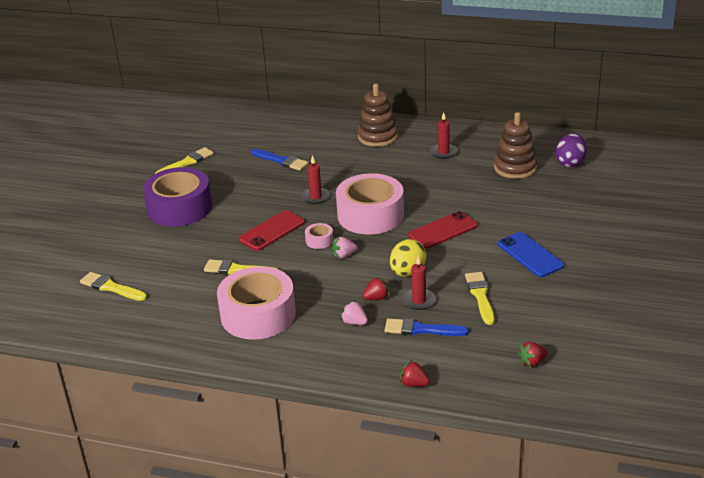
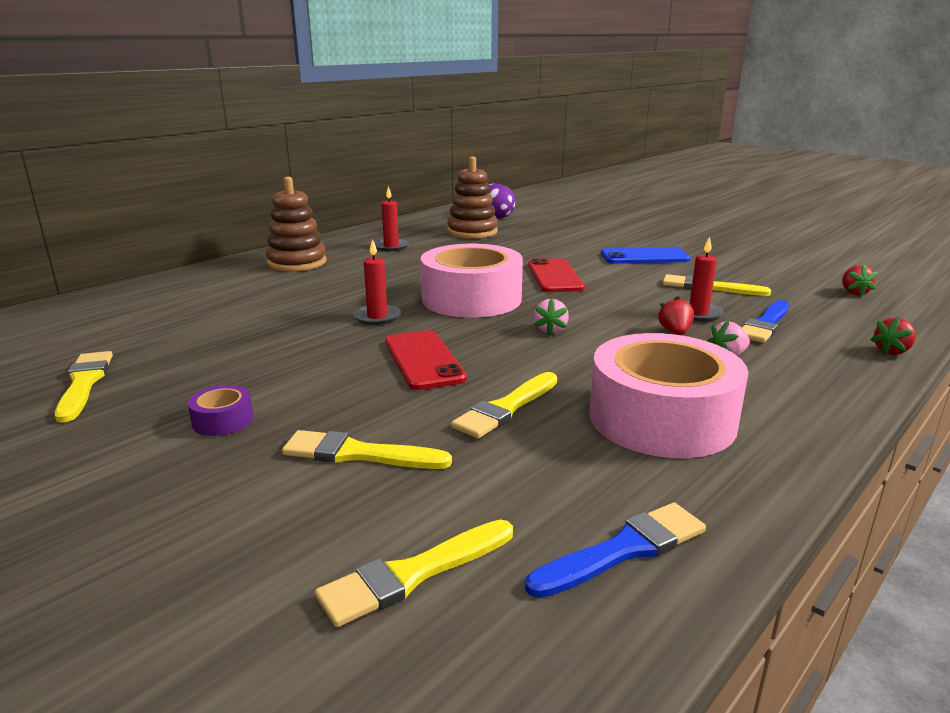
camera: 65 degrees left, 10 degrees down
purple tape [143,167,212,227] -> purple tape [188,385,254,436], size x0.40
blue brush [251,149,309,171] -> blue brush moved to [525,503,706,598]
pink tape [305,223,333,249] -> none
yellow egg [390,239,426,277] -> none
none -> yellow brush [282,430,452,469]

